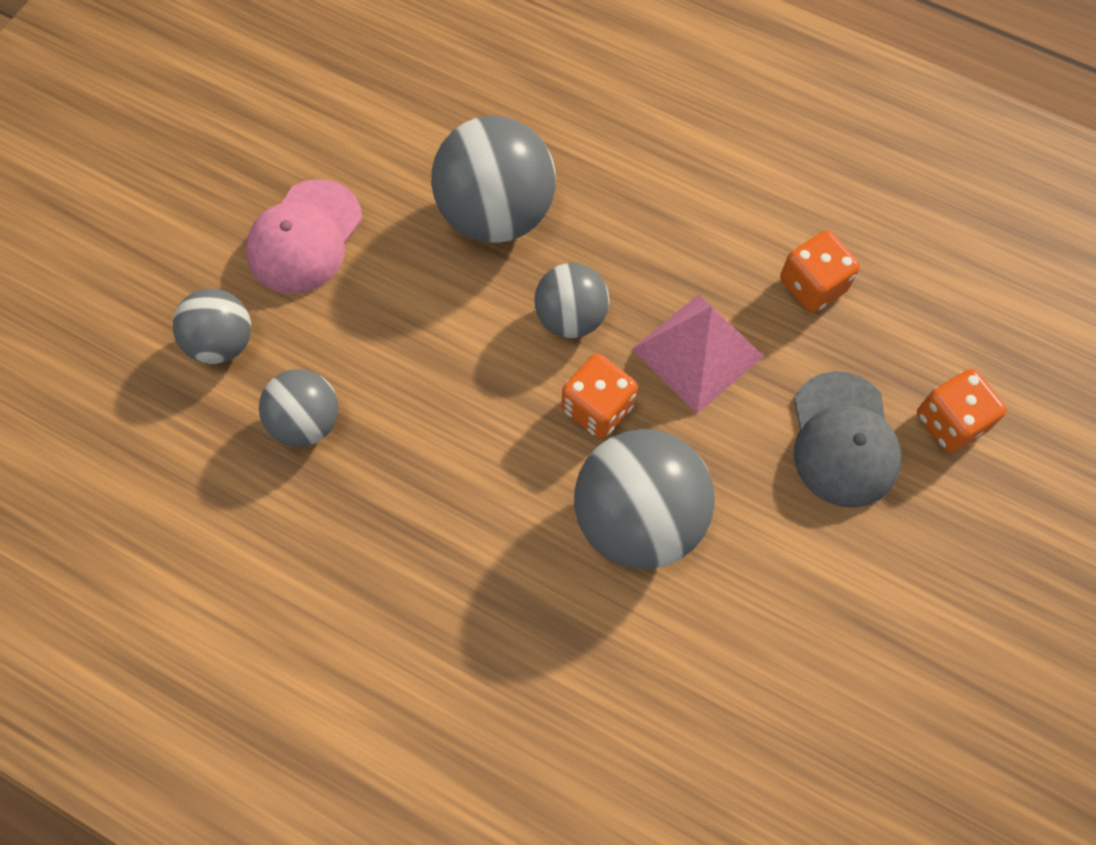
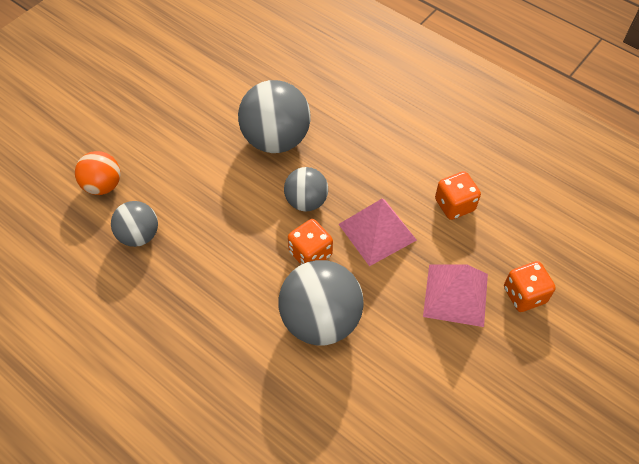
camera: 10 degrees right, 10 degrees down
grey ball [173,288,251,364] -> orange ball [75,151,121,195]
pink cap [246,179,362,294] -> none
grey cap [794,371,902,508] -> pink pyramid [423,264,488,327]

